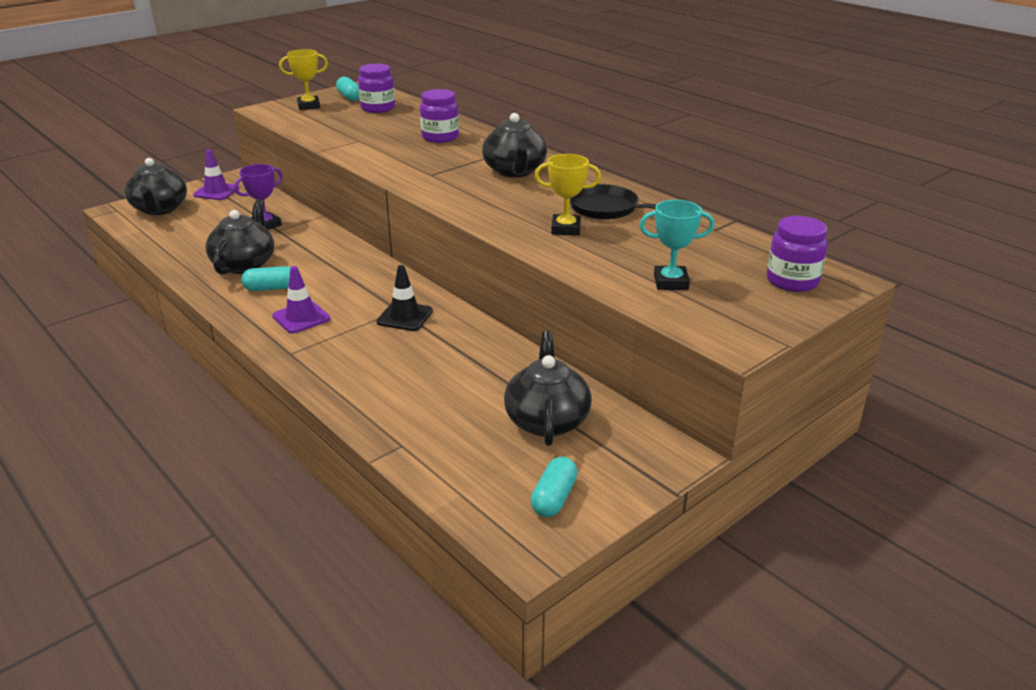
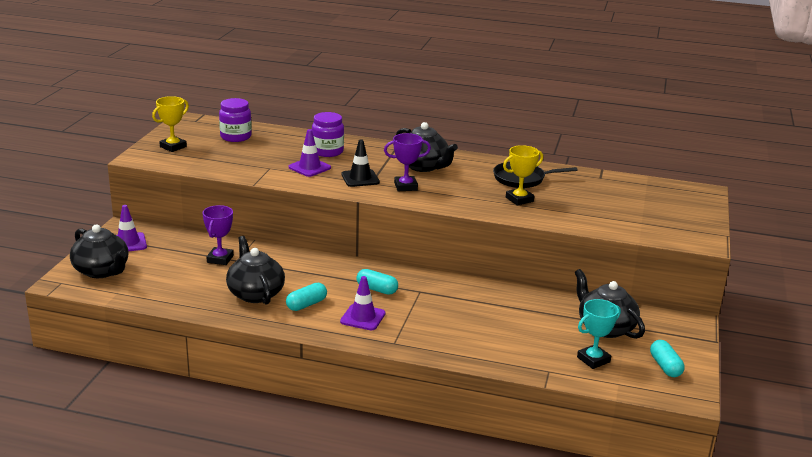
camera: 35 degrees left, 5 degrees down
turquoise capsule [336,77,359,101] -> turquoise capsule moved to [356,269,398,295]
black traffic cone [376,265,433,331] -> black traffic cone moved to [341,139,380,187]
turquoise trophy [639,200,715,290] -> turquoise trophy moved to [577,299,621,369]
purple jar [767,216,828,292] -> none
none -> purple traffic cone [289,129,331,177]
none -> purple trophy [384,133,431,191]

